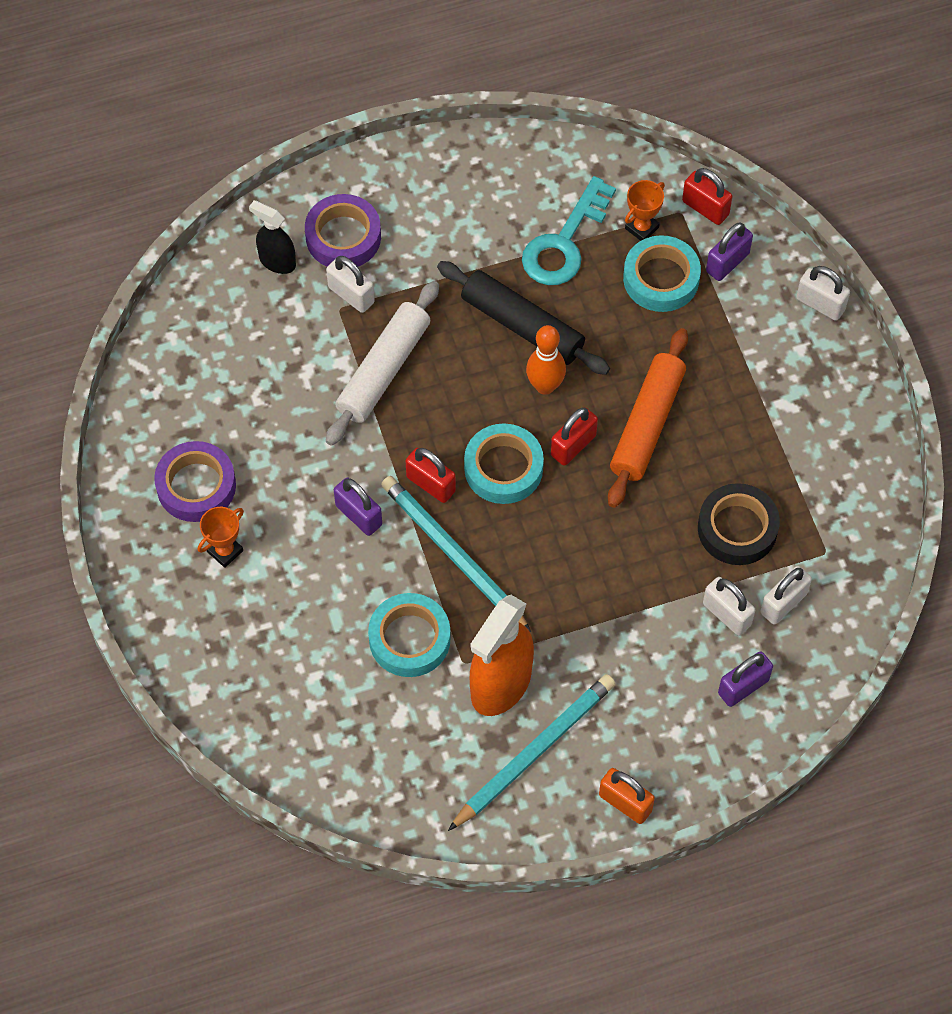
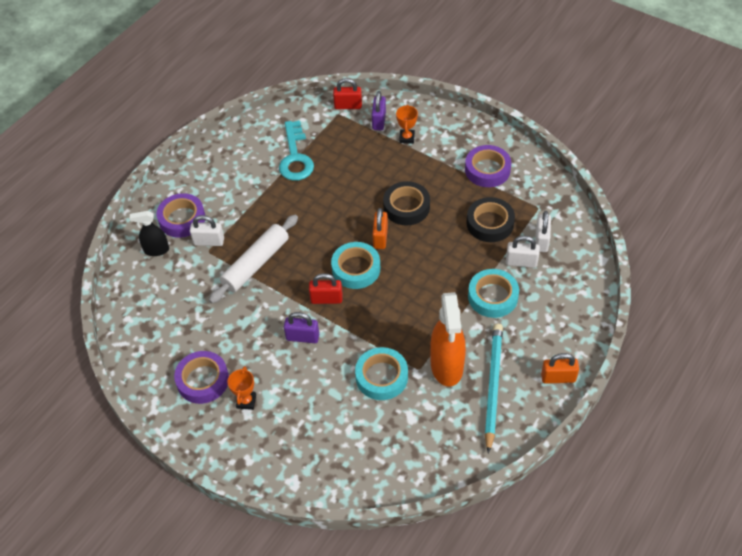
camera: 35 degrees left, 10 degrees down
white rolling pin [326,281,439,446] -> white rolling pin turned 45 degrees clockwise [209,215,298,303]
turquoise pencil [381,476,531,632] -> none
black rolling pin [437,261,610,375] -> none
orange bowling pin [526,325,566,395] -> none
red padlock [551,407,598,466] -> orange padlock [372,208,388,249]
orange rolling pin [608,328,688,508] -> black tape [383,181,430,225]
turquoise tape [623,235,701,312] -> turquoise tape moved to [468,269,519,318]
orange trophy [625,180,665,241] -> orange trophy moved to [396,105,418,144]
purple padlock [718,651,773,707] -> none
white padlock [796,266,850,321] -> none
none -> purple tape [465,145,511,187]

